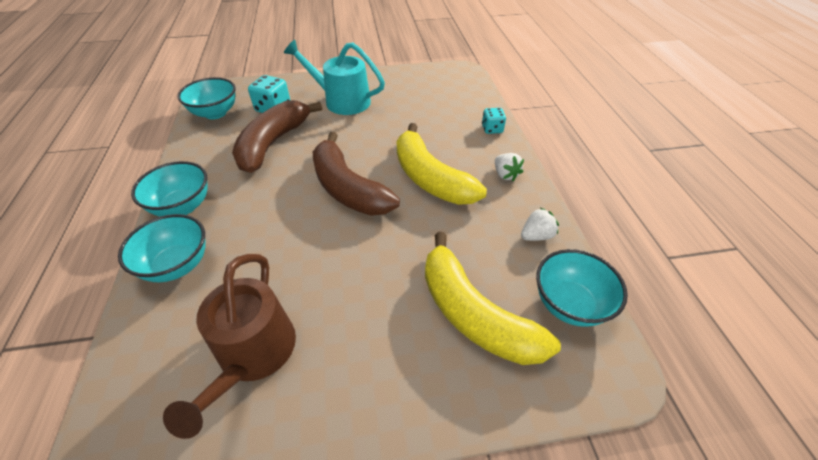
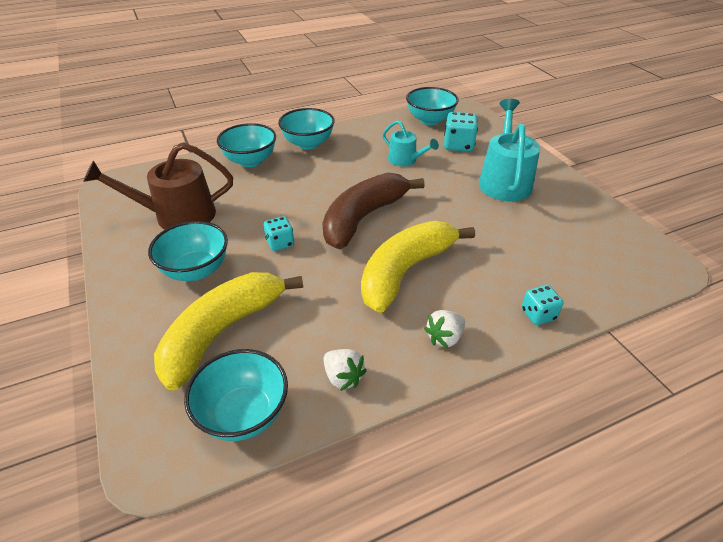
camera: 75 degrees right, 5 degrees down
brown banana [232,100,322,173] -> turquoise watering can [383,120,439,166]
none -> turquoise bowl [148,221,228,281]
none -> turquoise dice [264,216,294,251]

